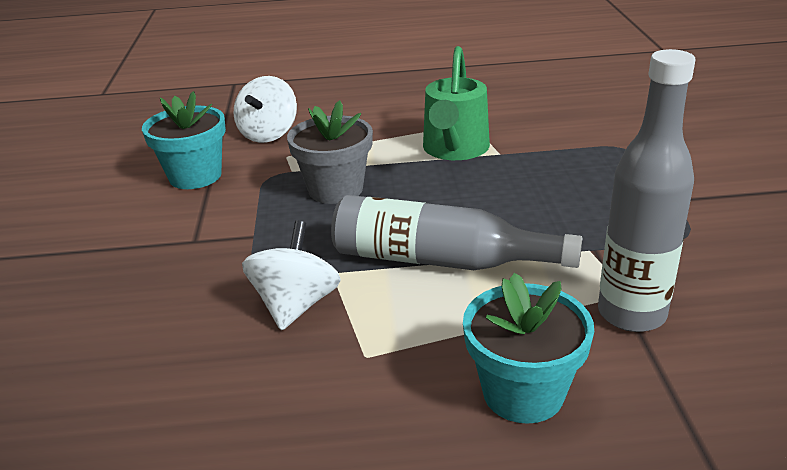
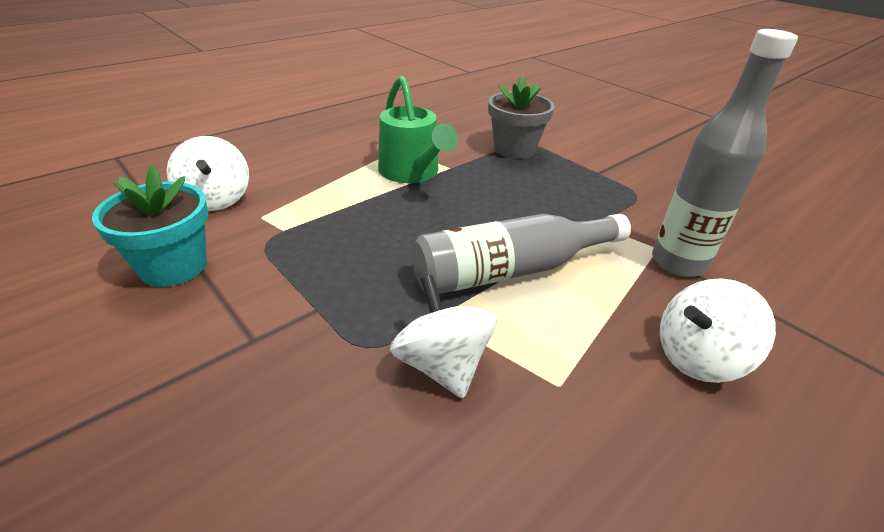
camera: 40 degrees left, 5 degrees up
grey flower pot [287,100,373,204] -> grey flower pot moved to [488,76,554,159]
turquoise flower pot [463,273,594,424] -> white spinning top [660,278,776,383]

